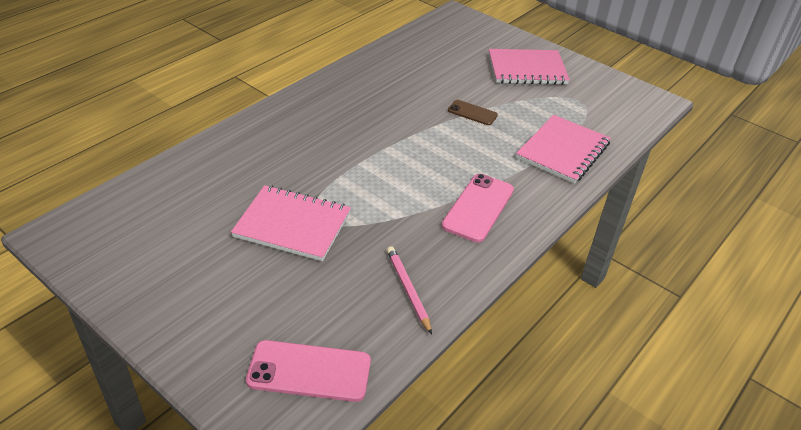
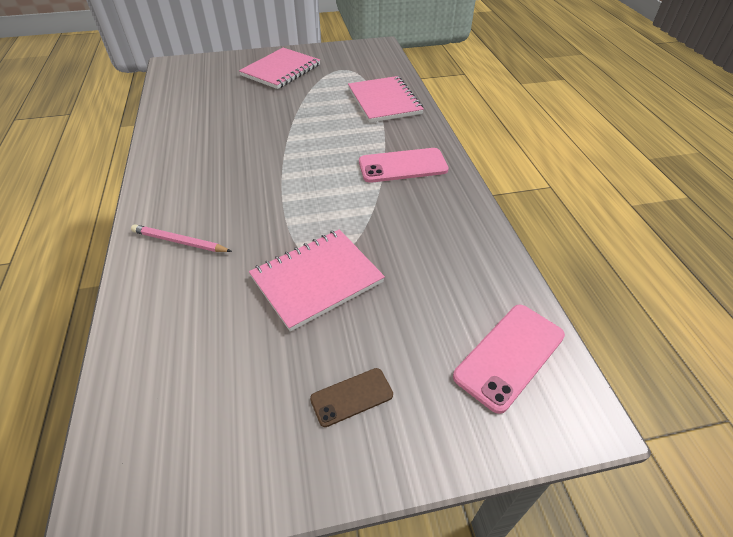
camera: 50 degrees left, 5 degrees up
pink pencil [387,246,432,334] -> pink pencil moved to [131,224,232,252]
pink phone [441,174,514,243] -> pink phone turned 75 degrees counterclockwise [359,148,449,183]
brown phone [448,100,498,125] -> brown phone moved to [310,368,393,427]

